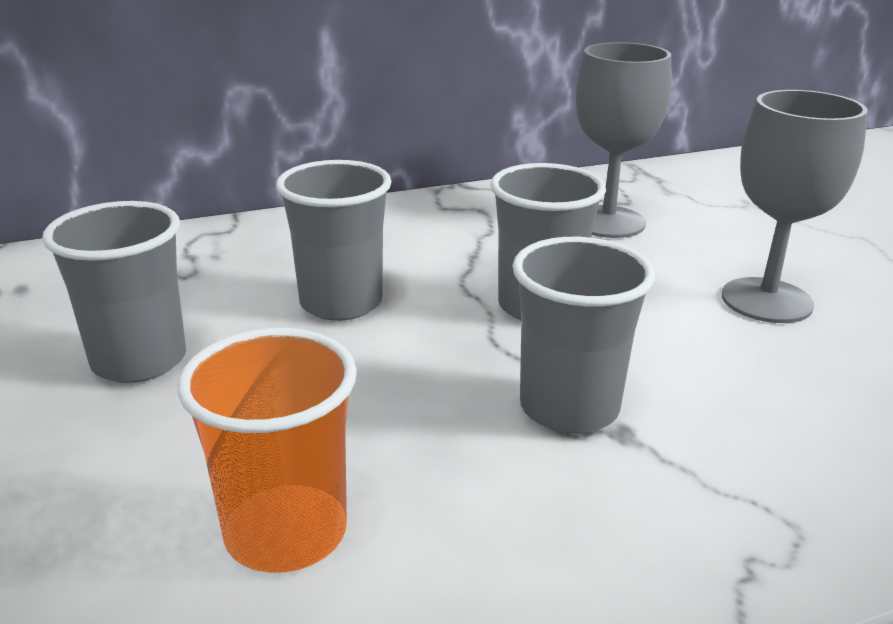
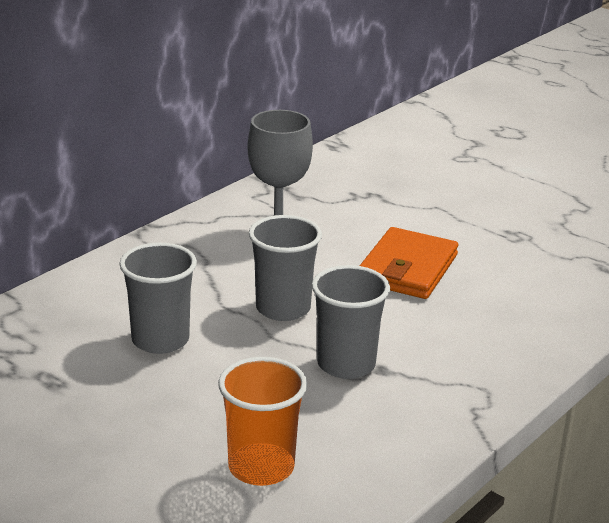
camera: 30 degrees left, 0 degrees up
grey cup [42,201,186,383] -> none
grey goblet [722,90,868,323] -> orange wallet [360,227,458,299]

